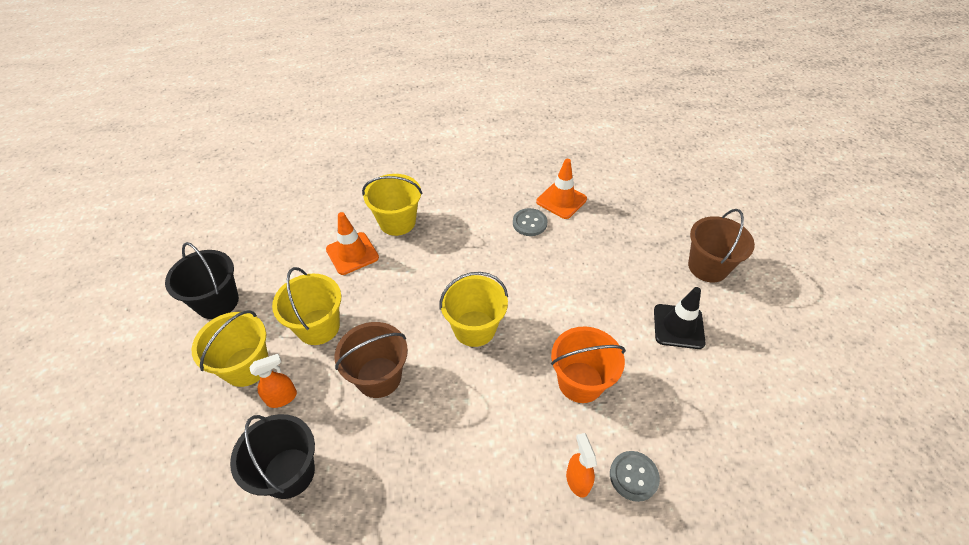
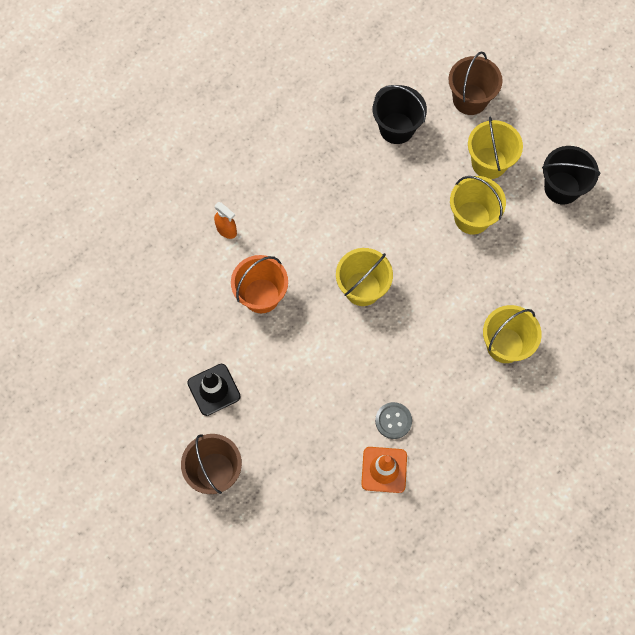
camera: 145 degrees right, 20 degrees up
orange spray bottle [249,354,297,408] -> none
orange traffic cone [326,212,379,275] -> none
brown bucket [334,322,408,398] -> brown bucket moved to [449,51,503,115]
grey button [610,451,660,502] -> none

